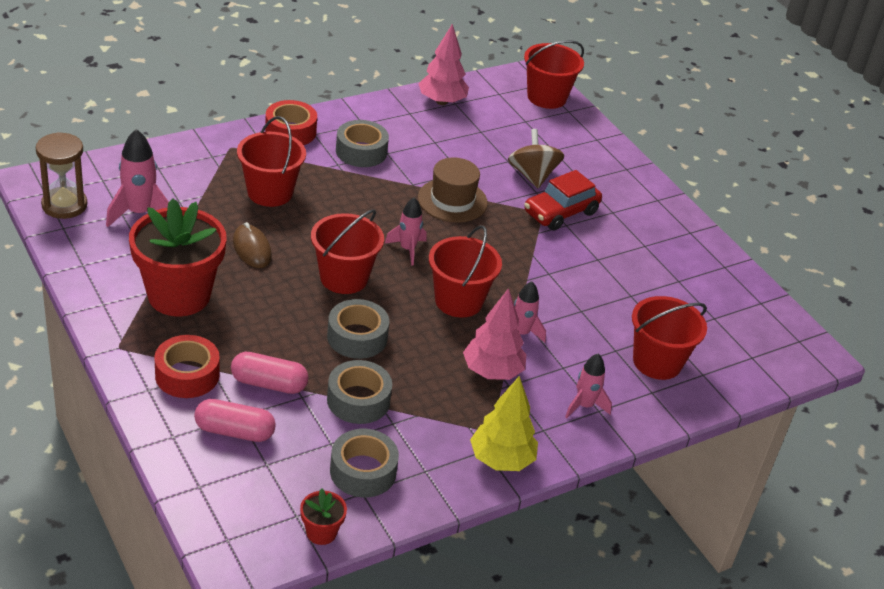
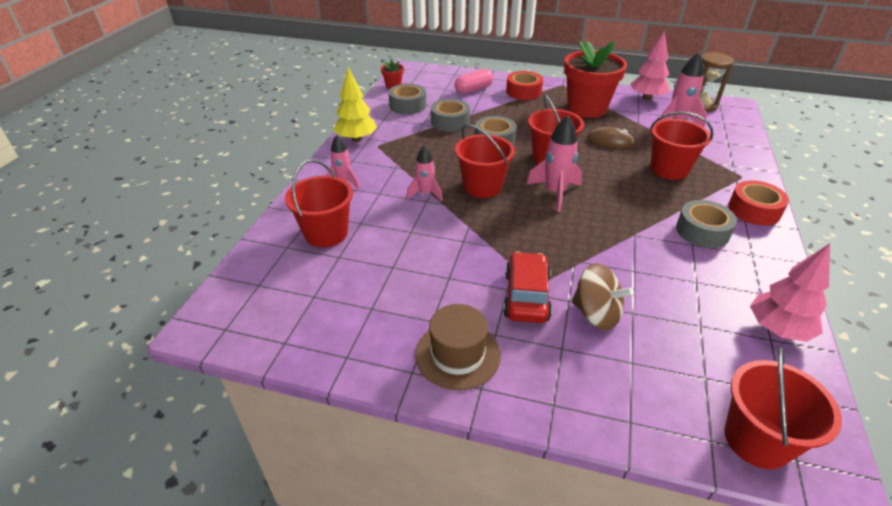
camera: 140 degrees right, 0 degrees up
pink capsule [231,352,309,394] -> none
pink rocket [385,197,427,266] -> pink rocket [527,115,582,212], size x1.54
brown hat [418,157,488,223] -> brown hat moved to [415,304,501,390]
pink tree [463,288,526,380] -> pink tree moved to [630,31,670,100]

